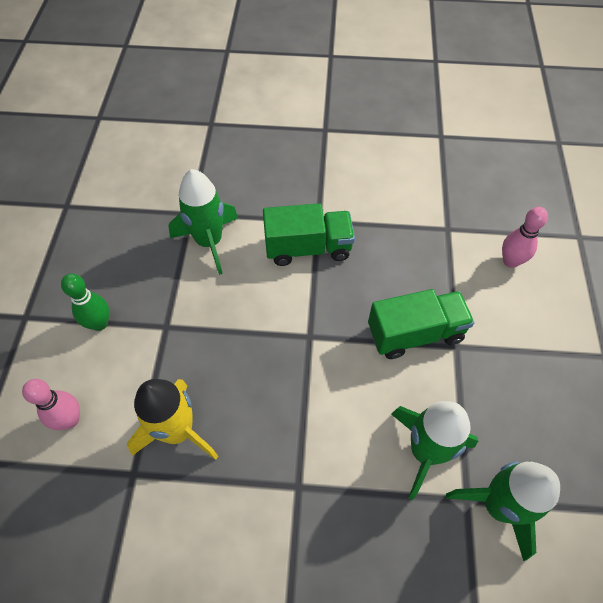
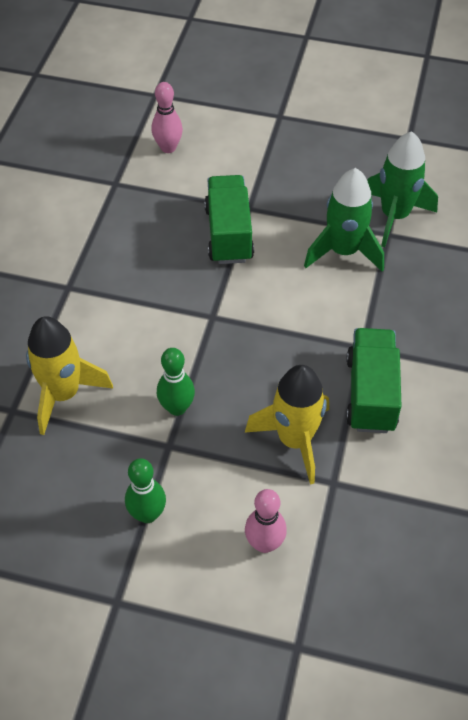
camera: 80 degrees left, 5 degrees down
green rocket [168,169,238,275] -> yellow rocket [26,316,113,435]
green truck [263,203,355,266] -> green truck moved to [346,328,402,433]
none -> green bowling pin [157,348,195,416]

